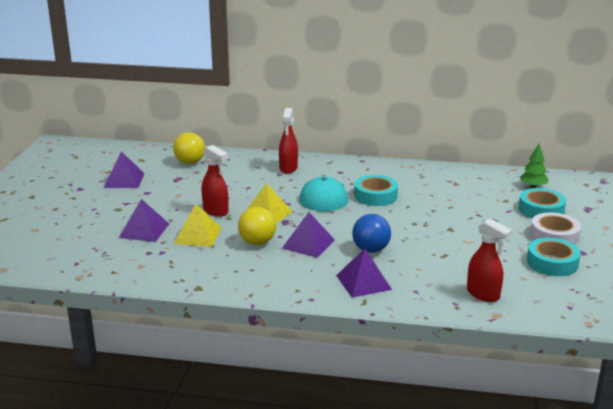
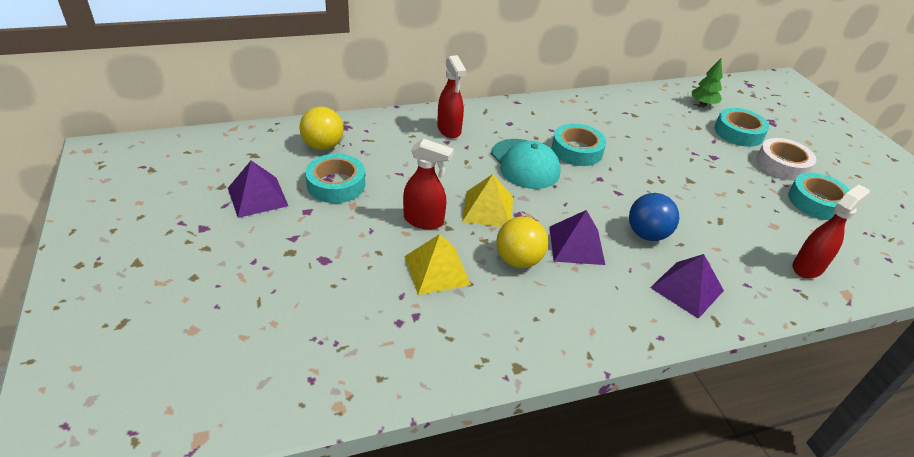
camera: 30 degrees left, 15 degrees up
purple pyramid [119,199,169,242] -> none
red spray bottle [467,218,512,302] -> red spray bottle turned 60 degrees counterclockwise [793,185,870,279]
none -> turquoise tape [305,154,365,203]

